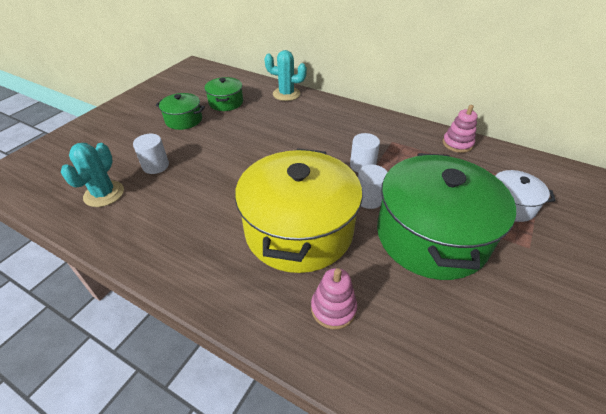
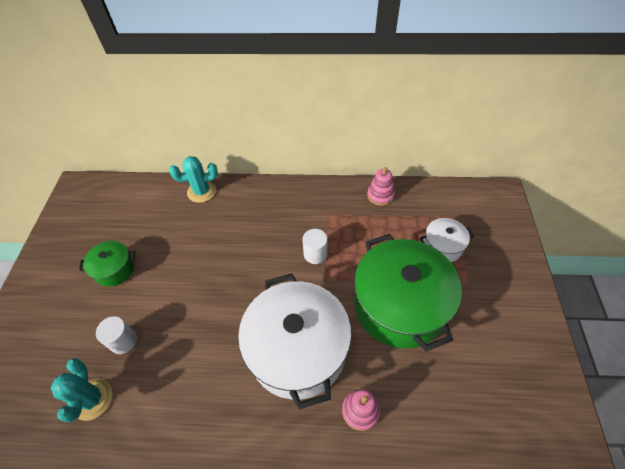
camera: 25 degrees left, 10 degrees up
green pot [205,77,243,111] -> none
yellow pot [235,148,363,273] -> white pot [238,274,352,410]
white cylinder [358,165,388,209] -> none

